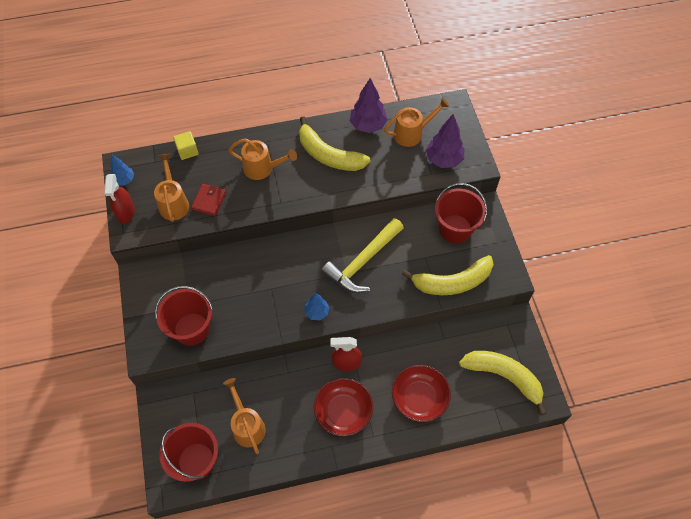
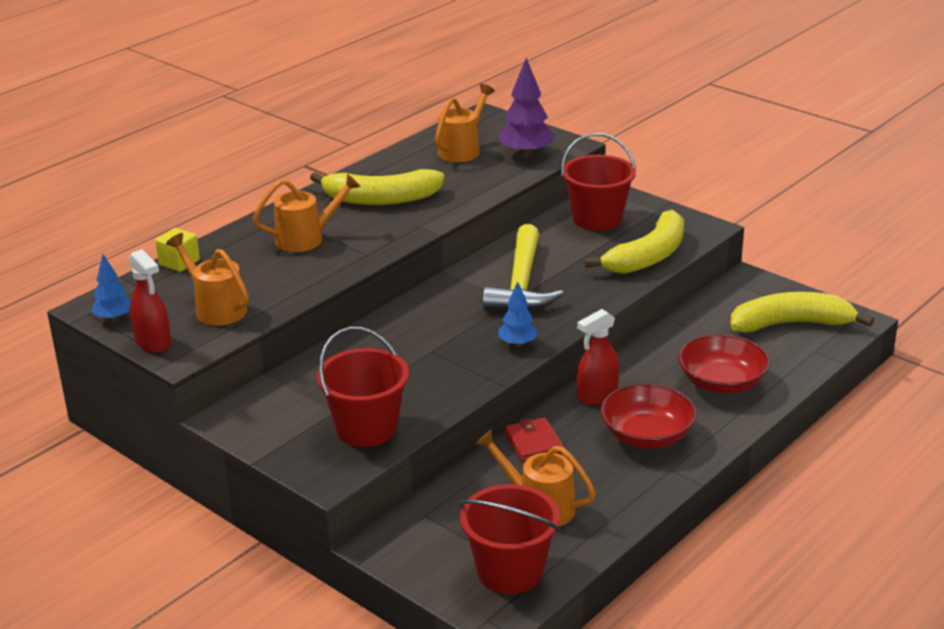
camera: 35 degrees left, 30 degrees down
red wallet [191,184,226,216] -> red wallet moved to [504,418,564,462]
purple tree [350,78,388,133] -> none

